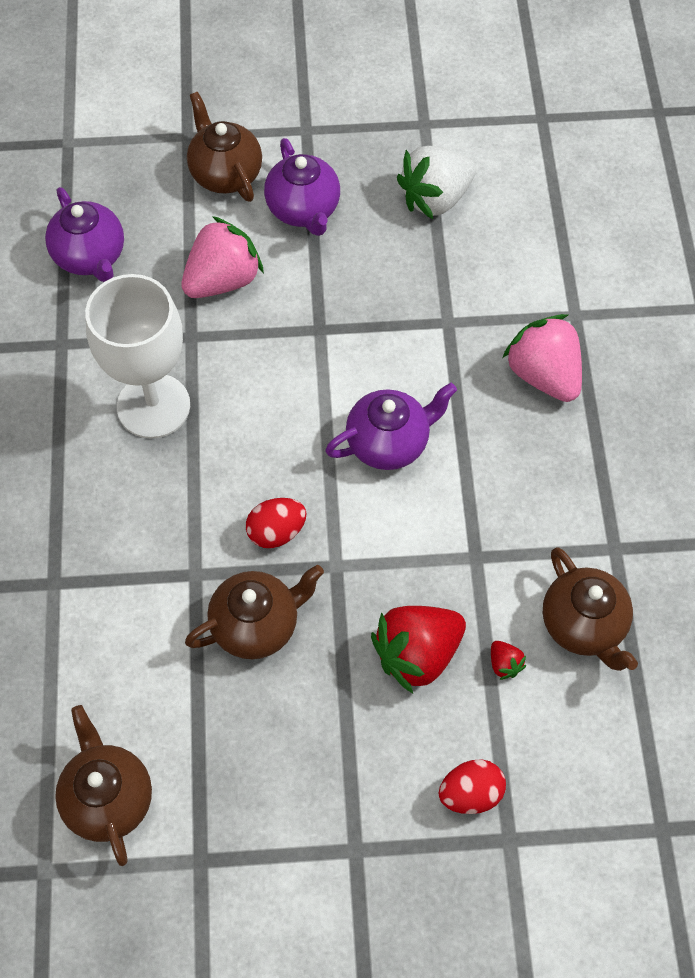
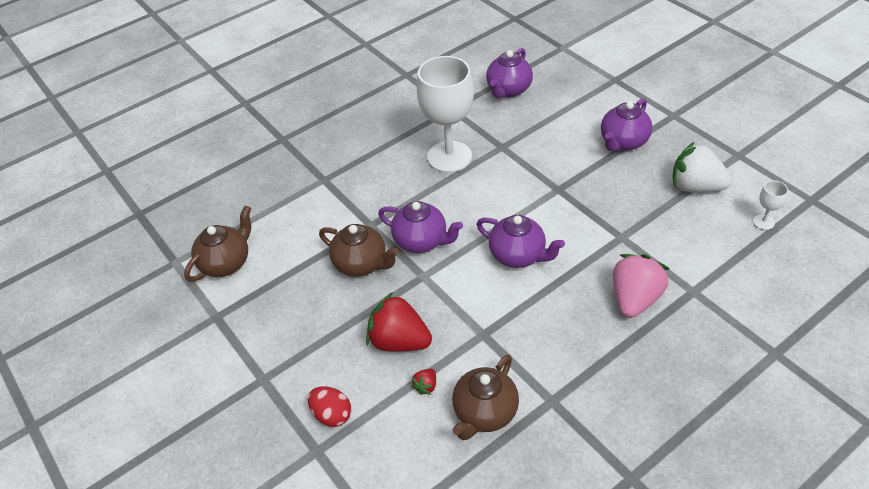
camera: 60 degrees right, 15 degrees down
pink strawberry [181,216,264,298] -> none
brown teapot [187,92,262,202] -> none
red egg [246,498,307,548] -> purple teapot [378,201,463,253]
none -> white goblet [753,181,788,230]

